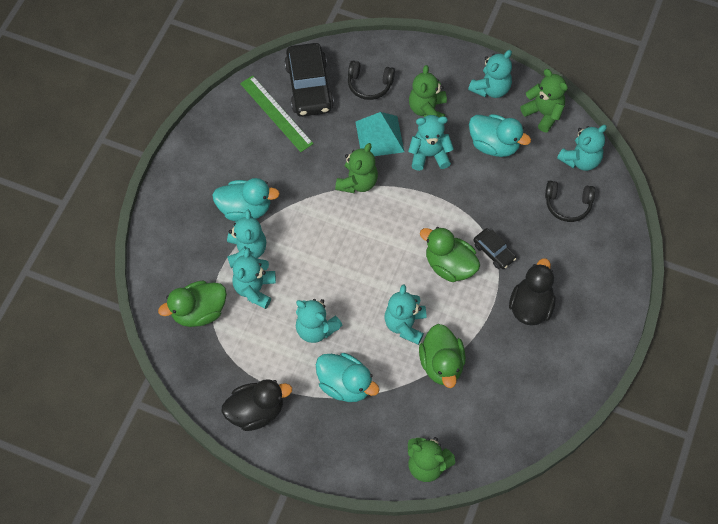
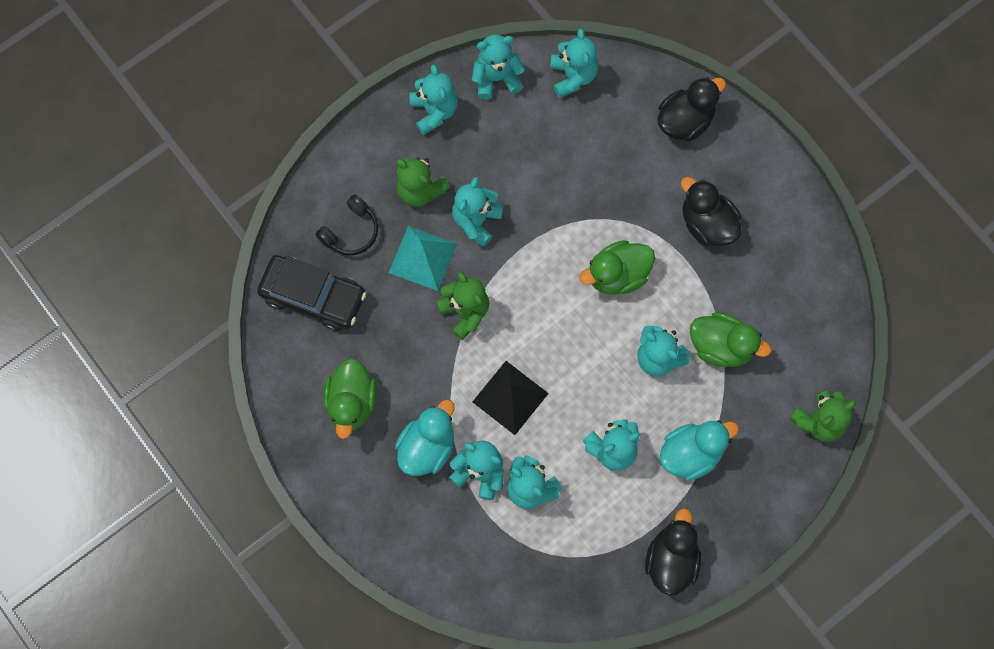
camera: 60 degrees left, 10 degrees up
green duck [158,280,227,327] -> green duck moved to [323,358,377,439]
green ruler [240,75,314,152] -> none
turquoise duck [469,114,531,157] -> none
black car [474,228,516,269] -> none
green teddy bear [520,69,568,132] -> turquoise teddy bear [472,35,525,99]
black headphones [545,181,595,222] -> none
none -> black pyramid [473,361,549,435]
none -> black duck [658,77,726,141]

